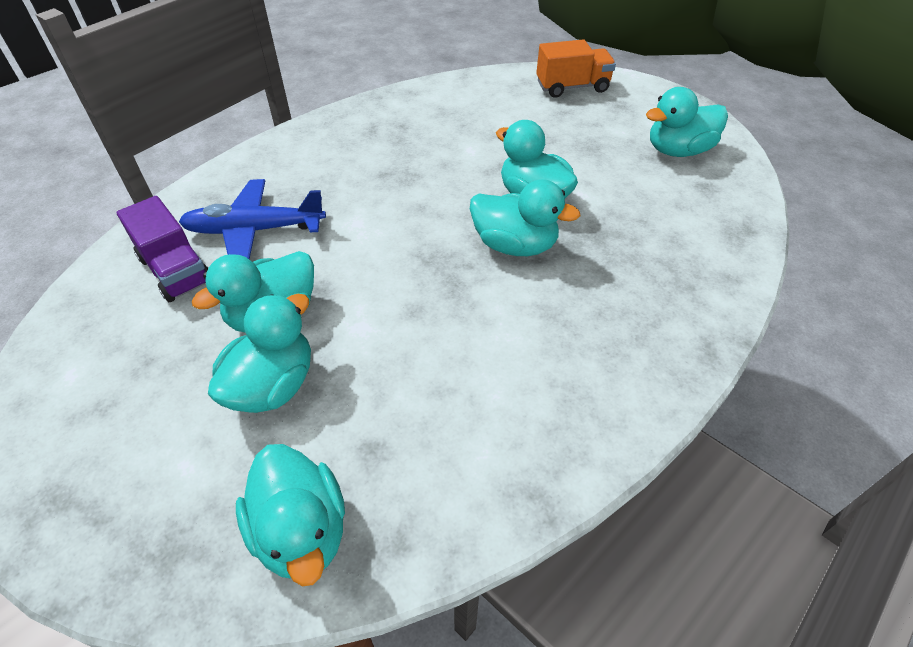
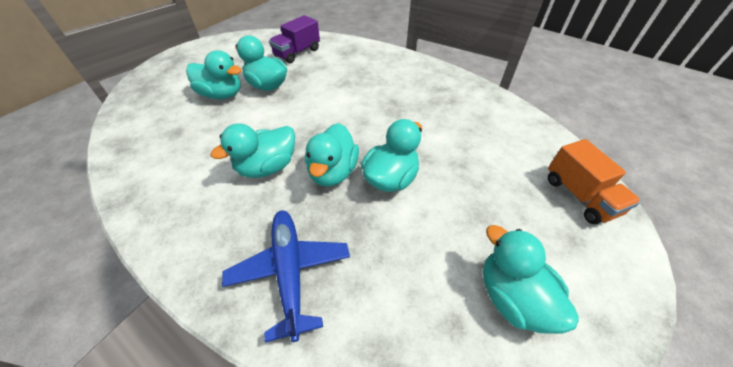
camera: 80 degrees right, 0 degrees up
blue plane [179,179,326,259] -> blue plane moved to [222,210,350,342]
turquoise duck [236,444,345,586] -> turquoise duck moved to [211,123,295,178]

